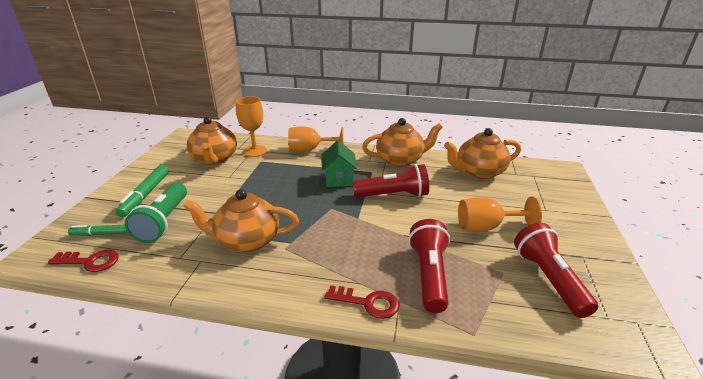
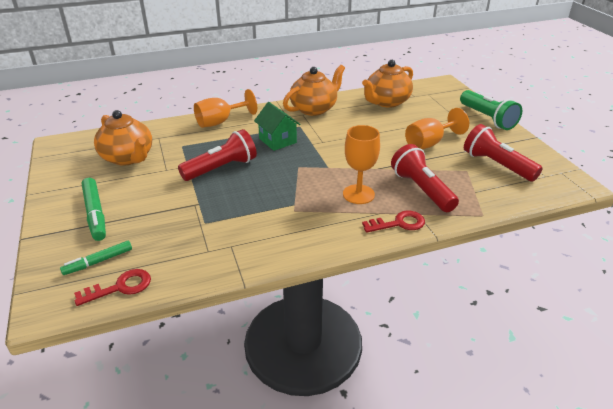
camera: 30 degrees left, 5 degrees up
green flashlight [125,183,187,243] -> green flashlight moved to [460,90,522,130]
orange teapot [183,189,299,253] -> none
orange goblet [236,96,267,157] -> orange goblet moved to [343,125,380,204]
red flashlight [353,164,429,198] -> red flashlight moved to [178,129,257,181]

